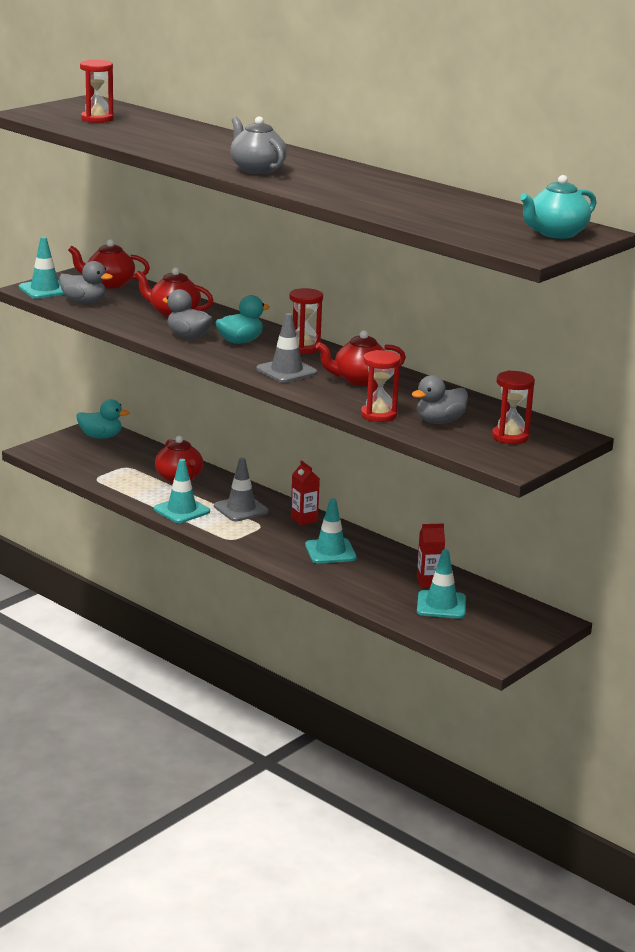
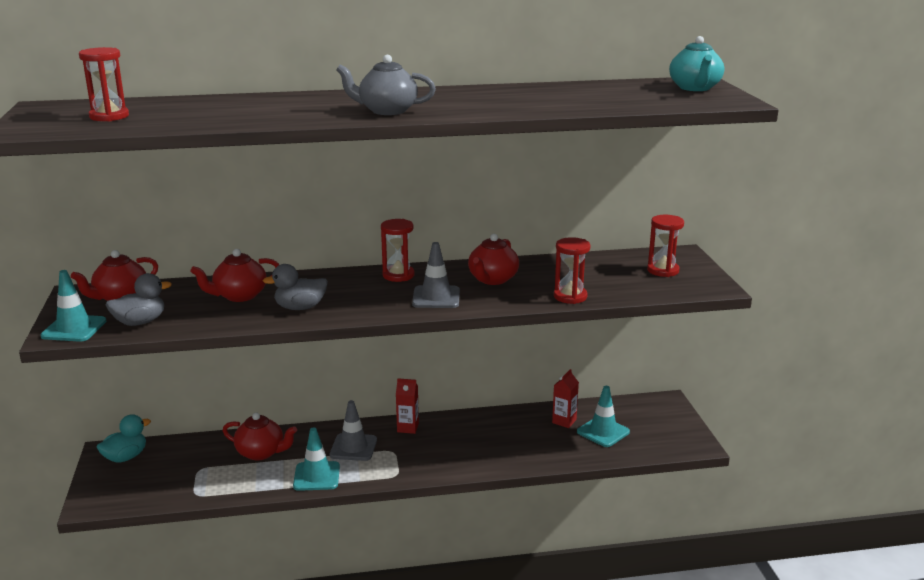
camera: 50 degrees left, 0 degrees up
turquoise duck [216,295,270,344] -> none
turquoise traffic cone [305,498,357,564] -> none
grey duck [412,375,468,424] -> none

